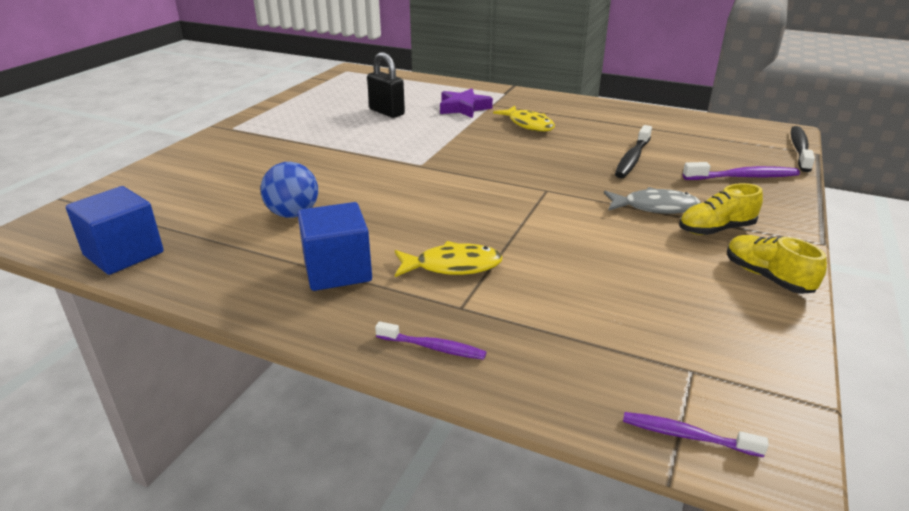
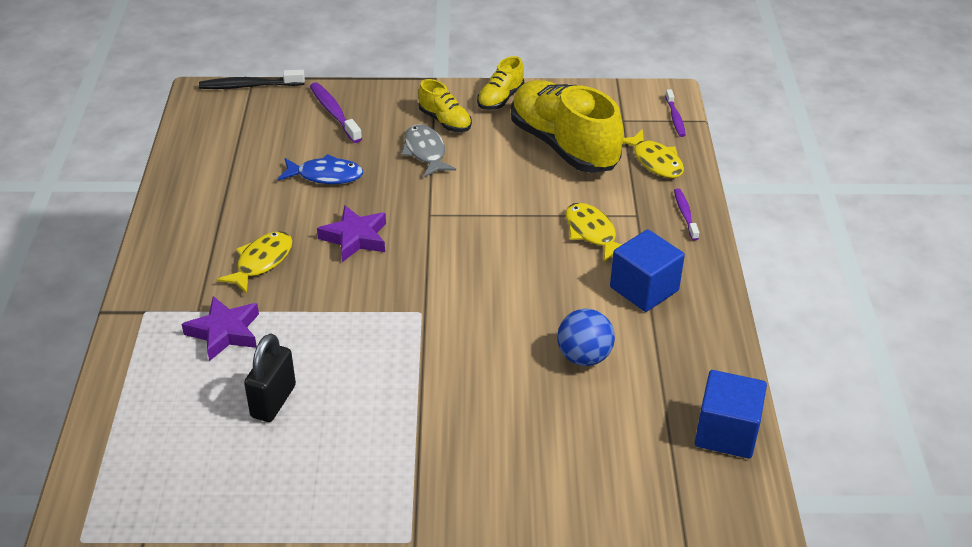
camera: 115 degrees left, 10 degrees up
black toothbrush [615,125,652,178] -> blue fish [278,154,363,184]
none -> purple star [317,205,386,262]
none -> yellow shoe [511,80,624,173]
none -> yellow fish [623,129,684,178]

